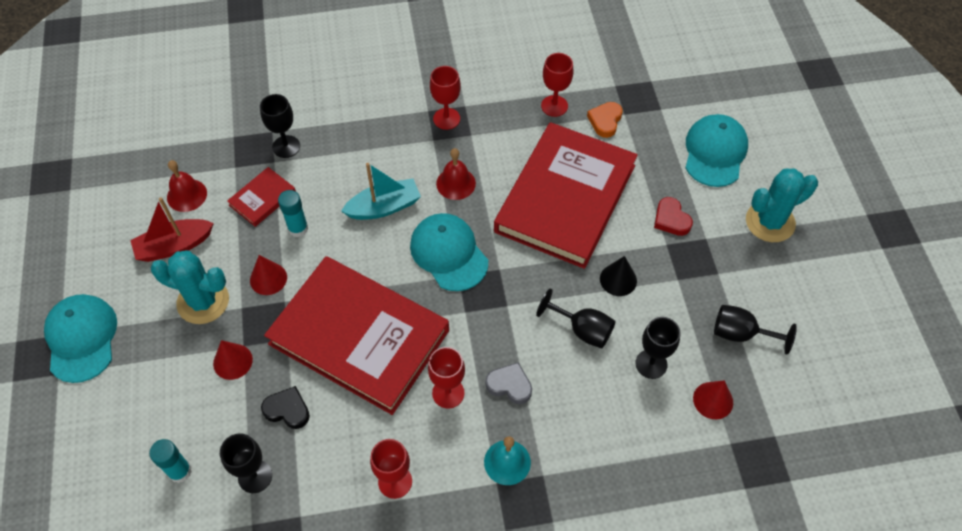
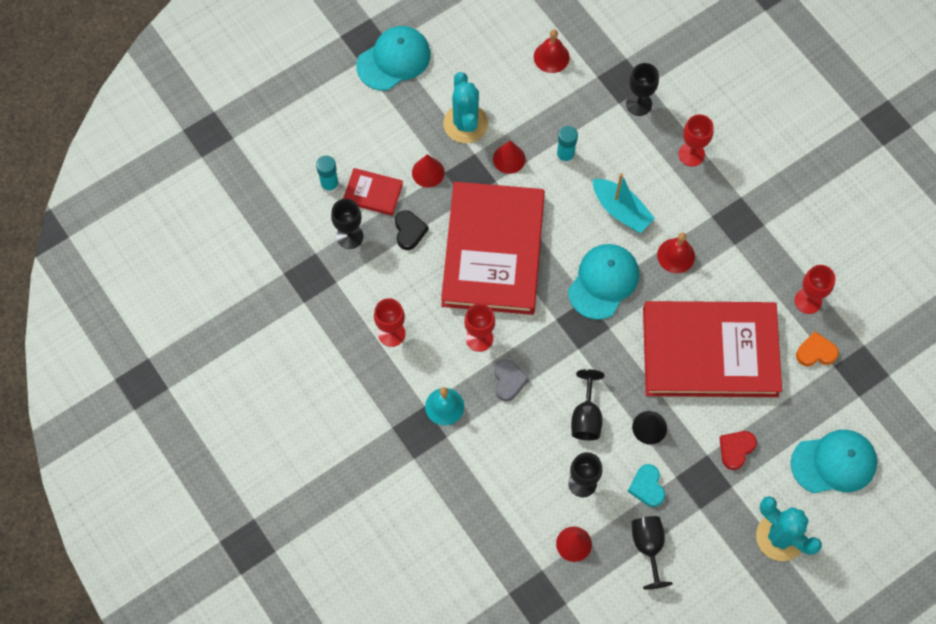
camera: 65 degrees right, 10 degrees up
red boat [130,197,214,262] -> none
red book [227,167,296,227] -> red book moved to [343,168,403,216]
red goblet [430,66,461,130] -> red goblet moved to [678,114,714,167]
none -> turquoise heart [628,464,665,507]

